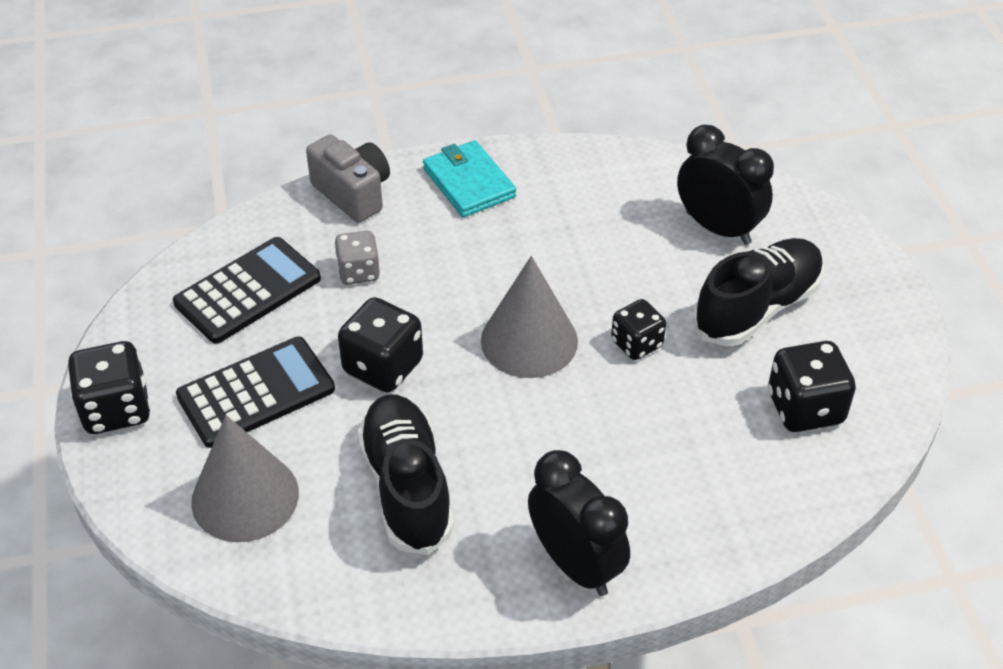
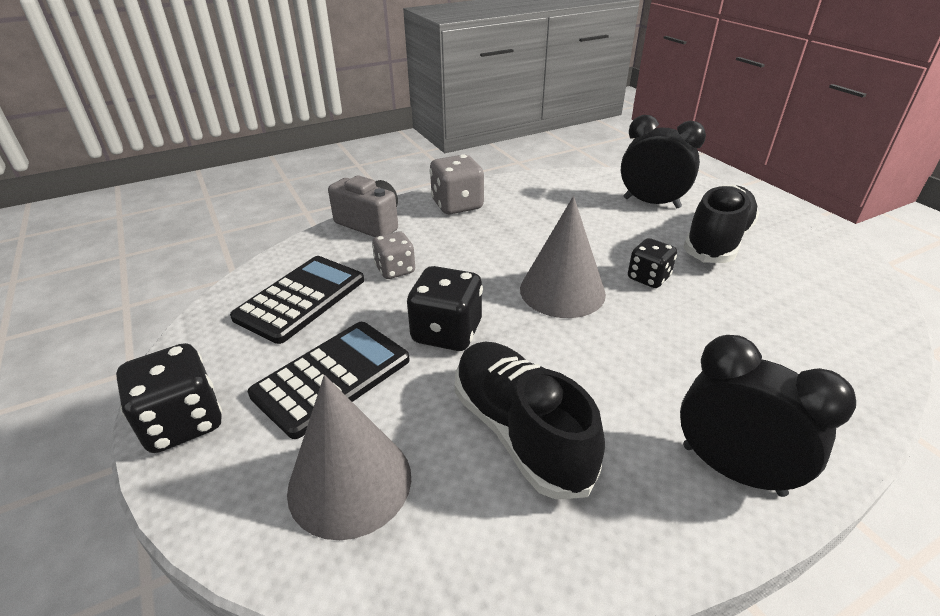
camera: 15 degrees left, 10 degrees down
turquoise wallet [423,140,516,217] -> grey dice [429,155,484,214]
black dice [768,341,856,432] -> none

